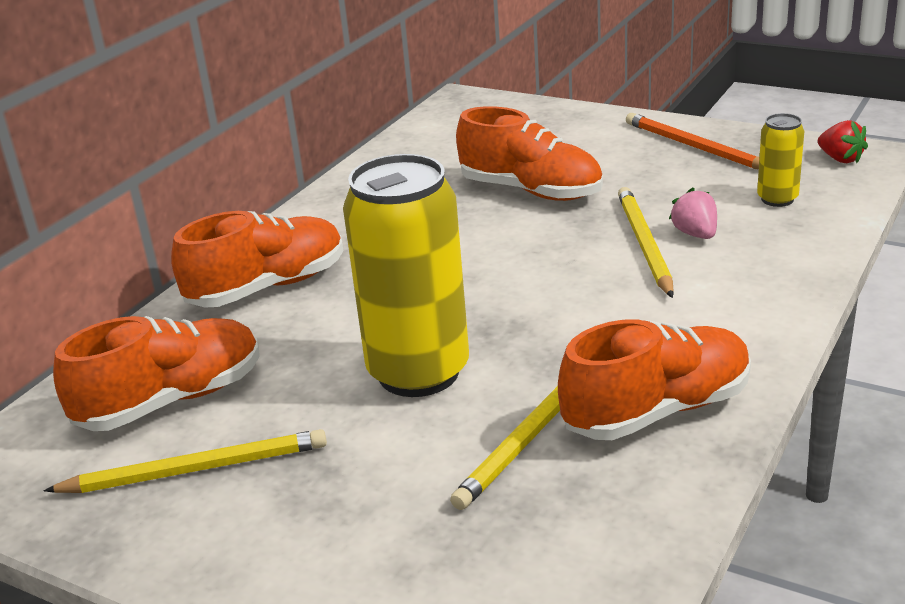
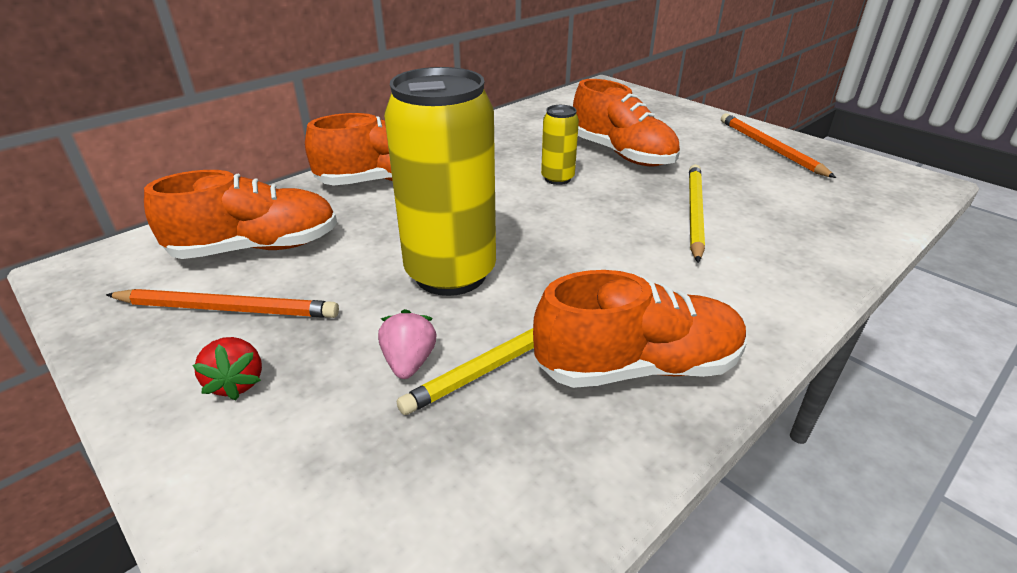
camera: 15 degrees right, 5 degrees up
yellow pencil [44,429,327,493] -> orange pencil [106,289,339,318]
pink strawberry [669,188,717,239] -> pink strawberry moved to [378,309,437,379]
yellow can [757,113,804,207] -> yellow can moved to [541,105,579,185]
red strawberry [818,120,868,163] -> red strawberry moved to [192,337,262,401]

